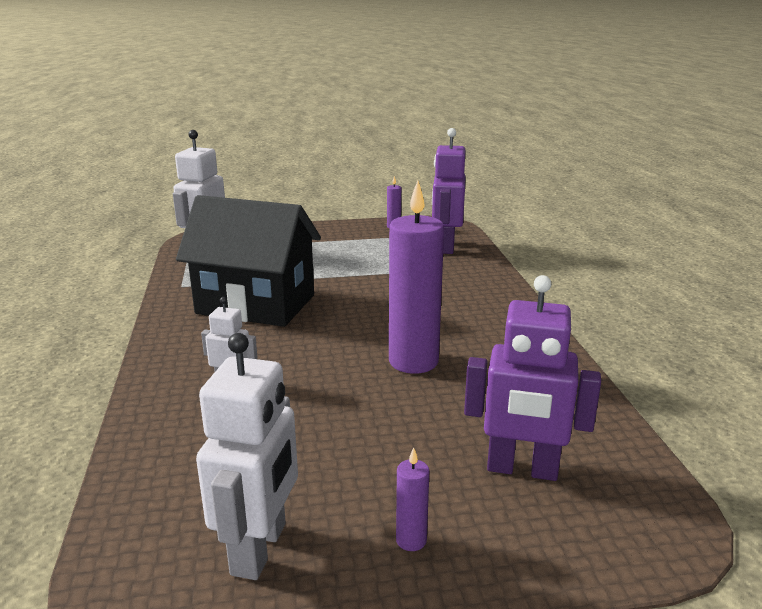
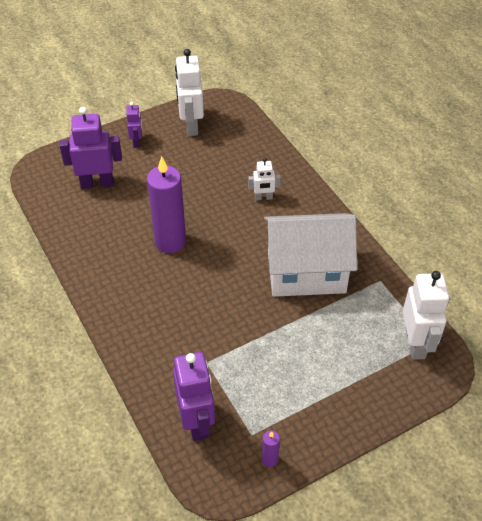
camera: 160 degrees right, 25 degrees up
black house [176,195,321,327] -> white house [264,213,357,297]
purple candle [396,448,429,551] -> purple robot [126,102,142,148]

